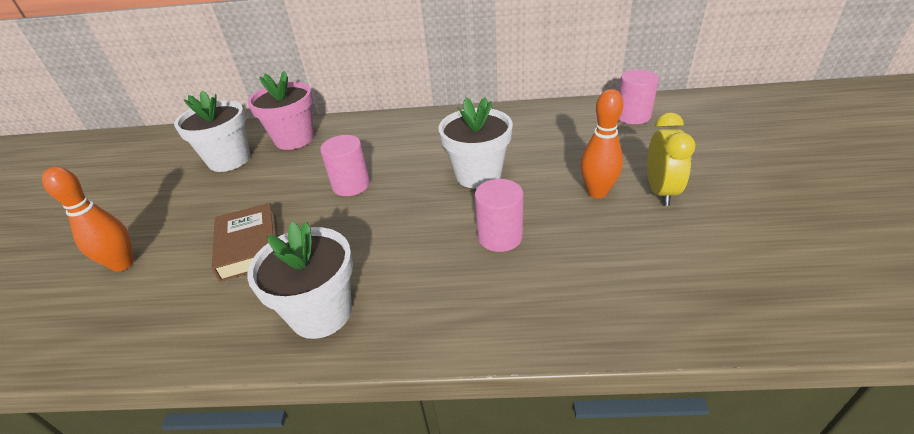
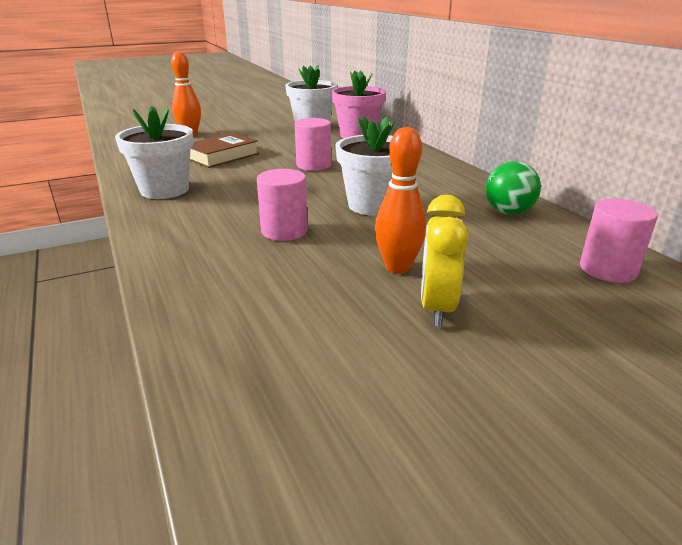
camera: 60 degrees right, 10 degrees down
yellow clock [647,112,696,206] -> yellow clock turned 120 degrees clockwise [421,195,469,326]
none -> green ball [485,161,541,215]

